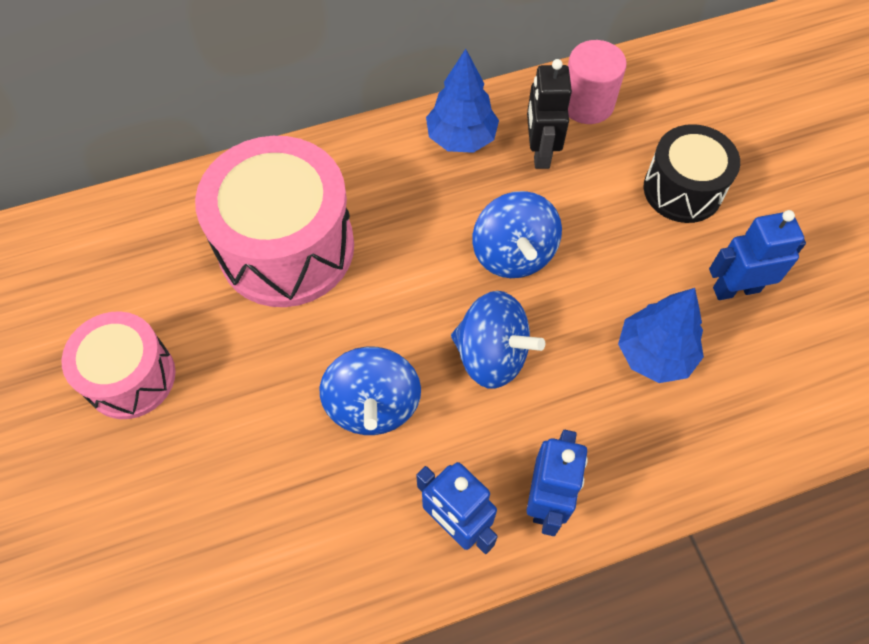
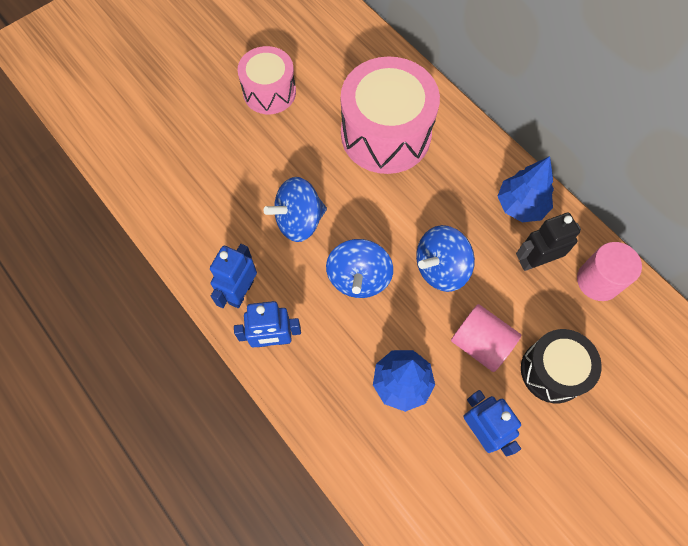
camera: 70 degrees right, 5 degrees up
none -> pink cylinder [451,304,521,372]

